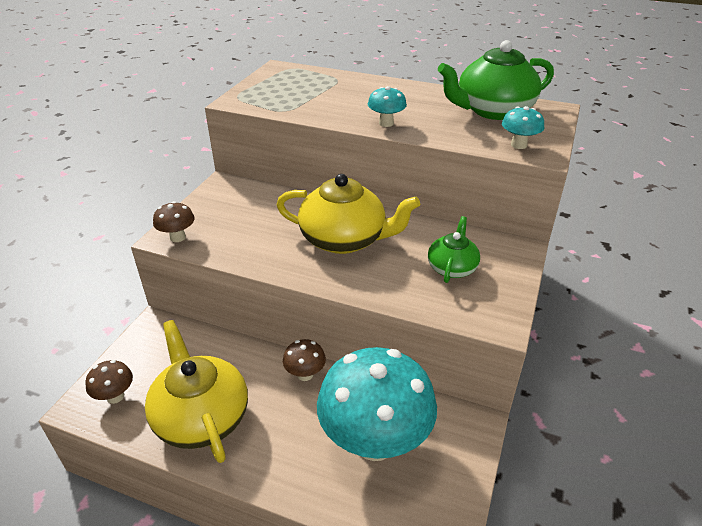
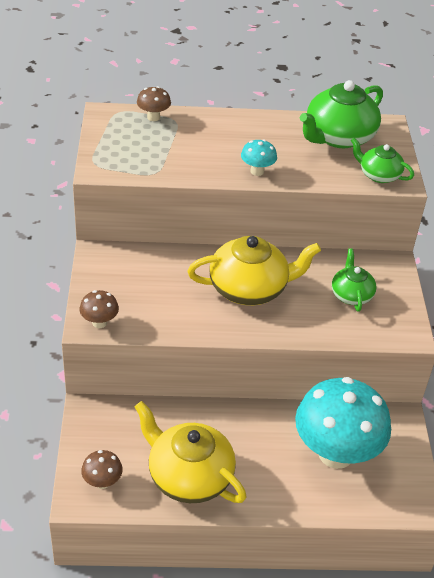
camera: 25 degrees left, 5 degrees up
brown mushroom [283,339,326,381] -> brown mushroom moved to [137,86,171,121]
turquoise mushroom [502,106,544,149] -> green teapot [351,138,414,183]

